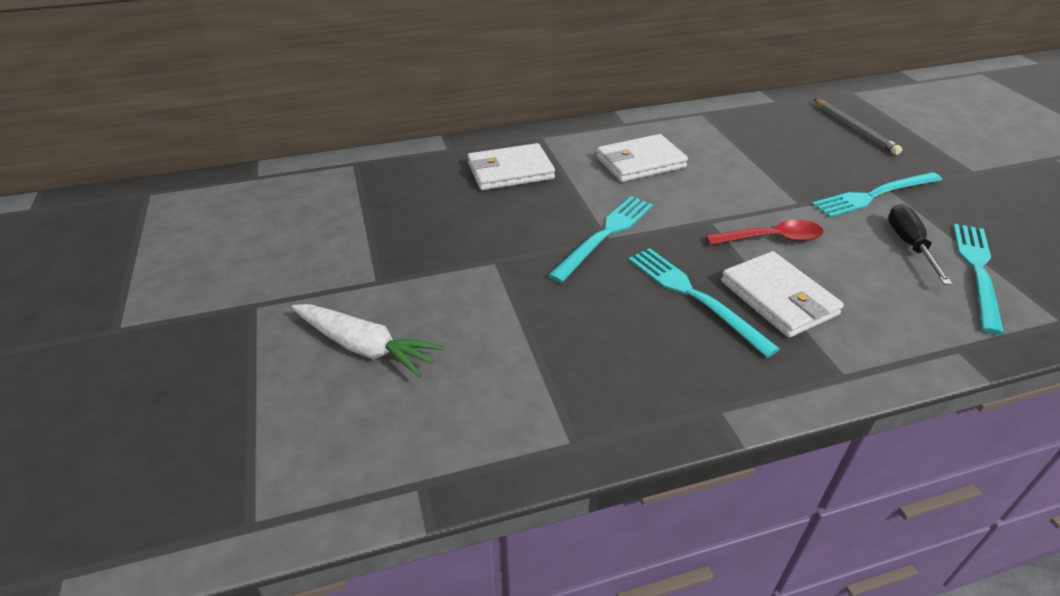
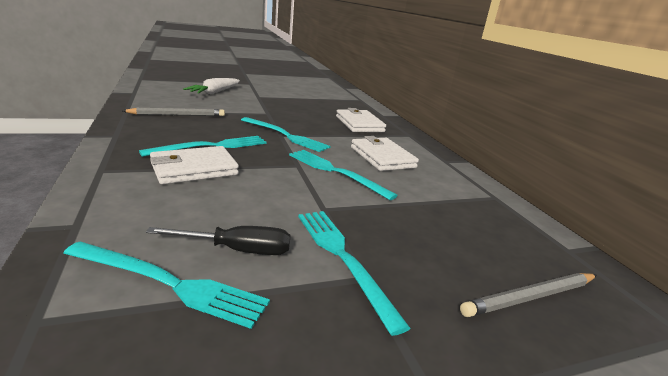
camera: 85 degrees right, 15 degrees down
red spoon [706,220,824,245] -> none
none -> grey pencil [122,108,225,116]
none -> turquoise fork [289,150,398,200]

